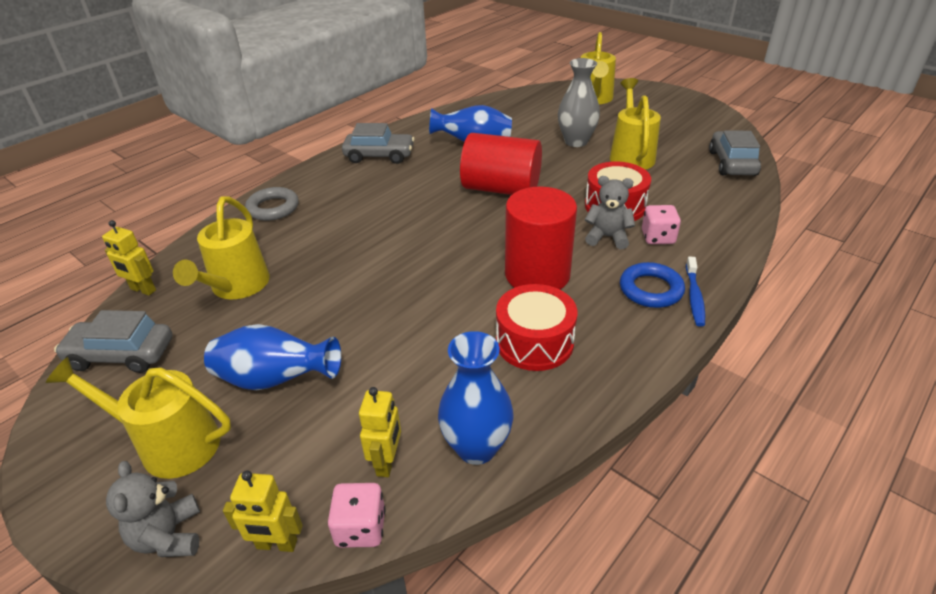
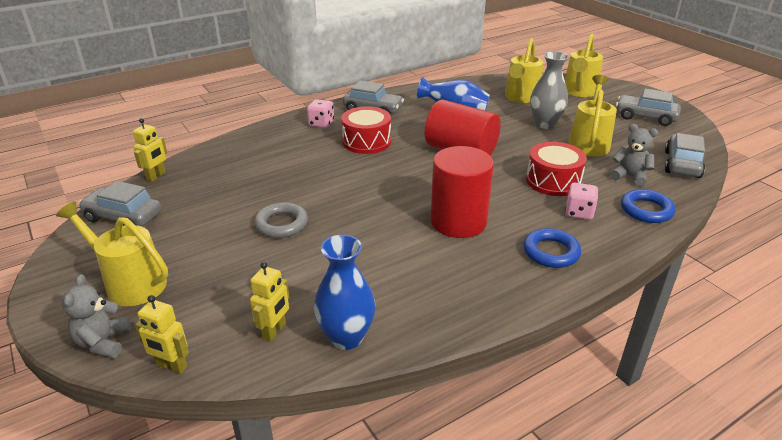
camera: 15 degrees right, 5 degrees down
yellow robot [102,220,156,296] -> yellow robot turned 105 degrees counterclockwise [133,118,167,182]
yellow watering can [173,196,270,299] -> yellow watering can moved to [505,38,543,103]
blue vase [204,324,341,390] -> none
grey ring [245,187,299,221] -> grey ring moved to [254,202,308,238]
pink dice [328,483,386,548] -> pink dice moved to [307,99,334,128]
red drum [496,284,577,371] -> red drum moved to [341,106,391,154]
grey teddy bear [585,176,635,249] -> grey teddy bear moved to [610,124,658,187]
blue toothbrush [686,256,705,327] -> none
none -> grey car [616,89,681,126]
none -> blue ring [621,189,675,223]

